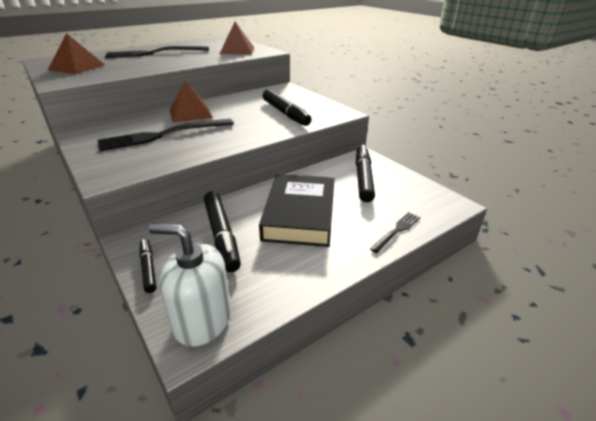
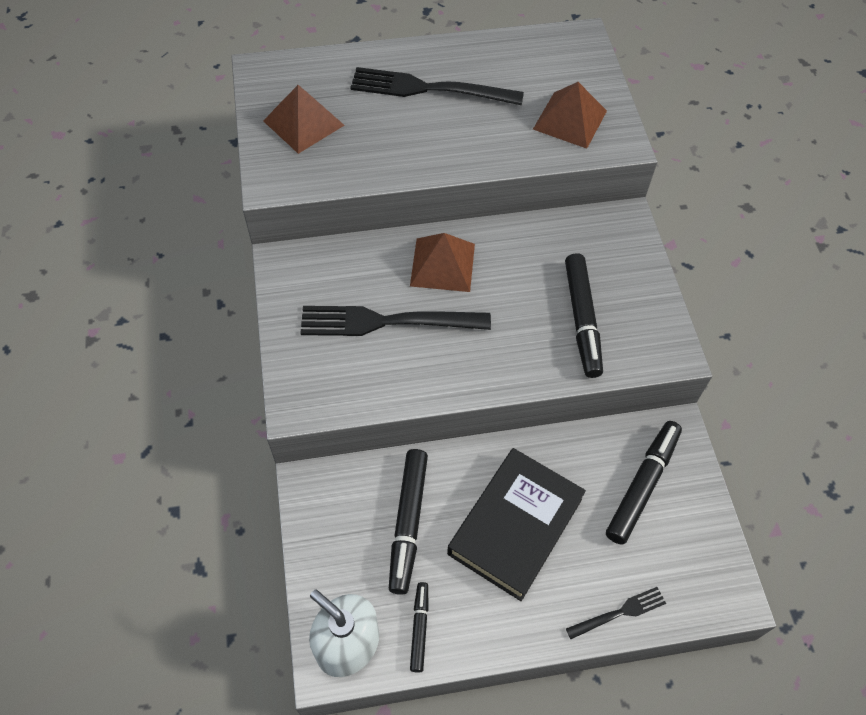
camera: 25 degrees right, 25 degrees up
black marker [140,239,156,293] -> black marker moved to [410,582,428,673]

